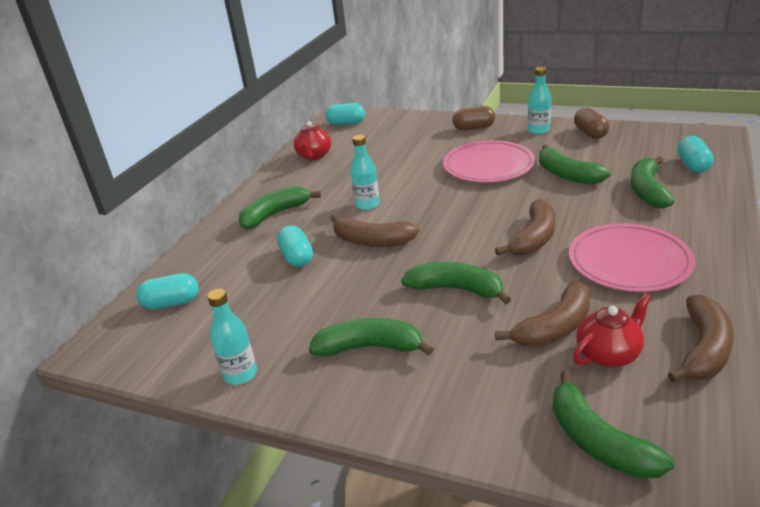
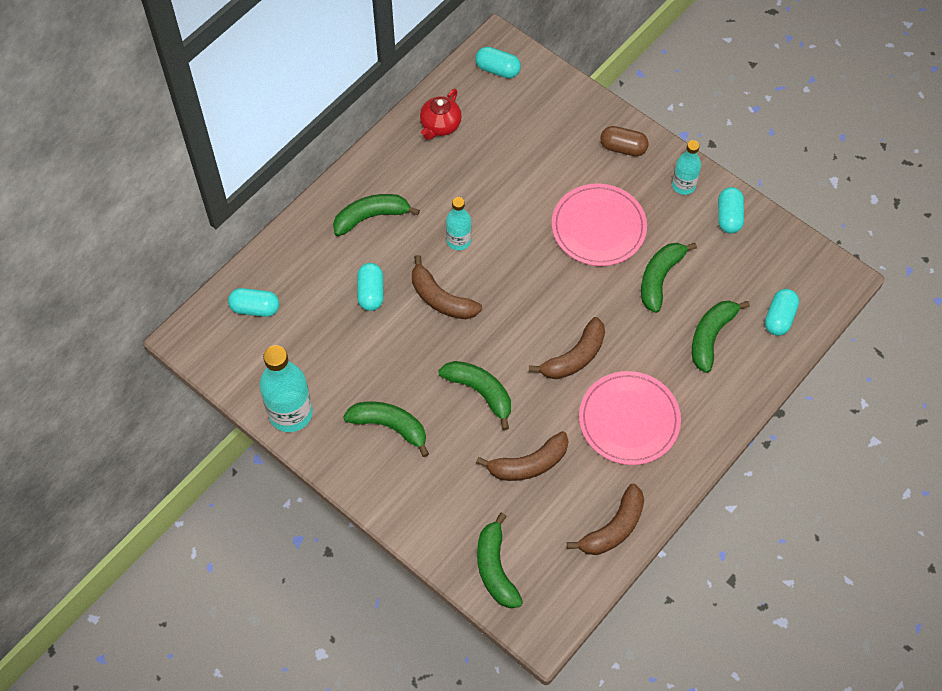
camera: 15 degrees right, 30 degrees up
turquoise bottle [207,289,257,385] -> turquoise bottle [259,345,313,432], size x1.71
green banana [539,145,611,184] -> green banana turned 45 degrees clockwise [641,243,697,313]
red teapot [573,293,651,368] -> none
brown capsule [574,108,609,139] -> turquoise capsule [718,187,744,234]

